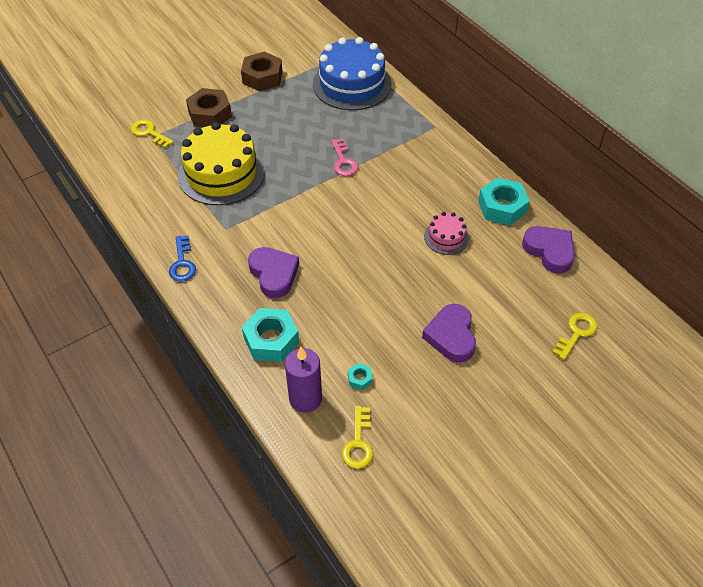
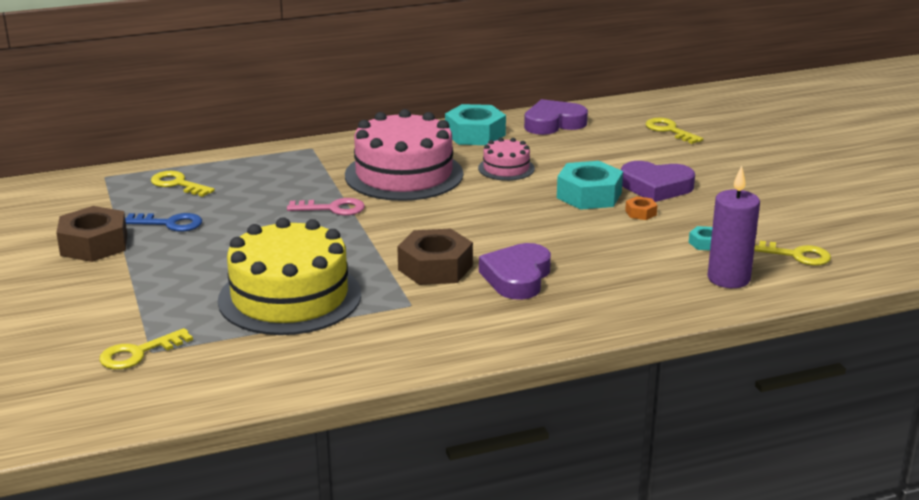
camera: 75 degrees left, 25 degrees down
blue key [169,235,196,282] -> blue key moved to [125,213,202,232]
brown nut [186,88,232,127] -> brown nut moved to [397,228,473,285]
turquoise nut [242,308,299,362] -> turquoise nut moved to [557,161,623,210]
purple heart [248,247,299,298] -> purple heart turned 60 degrees counterclockwise [479,243,551,300]
blue cake [313,37,392,110] -> yellow key [151,171,215,197]
none -> pink cake [345,109,463,201]
none -> orange nut [625,196,657,220]

